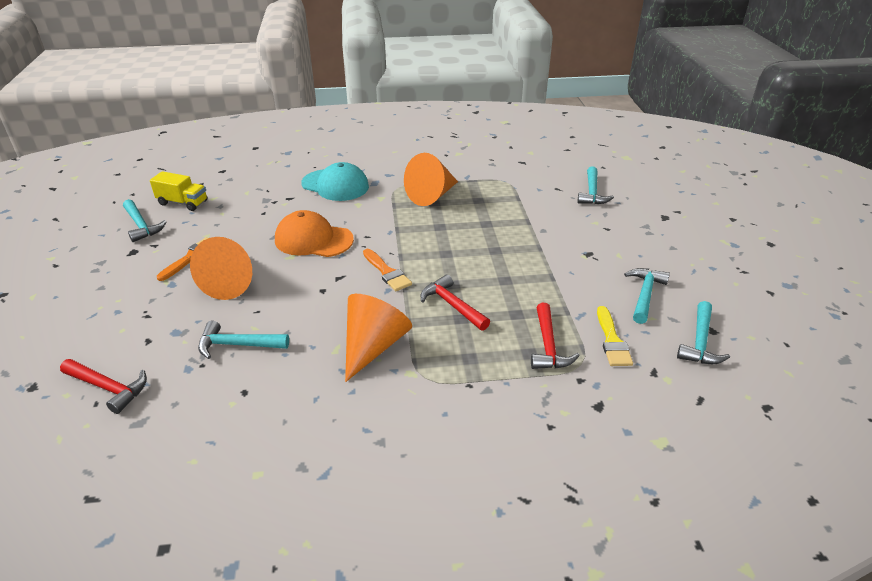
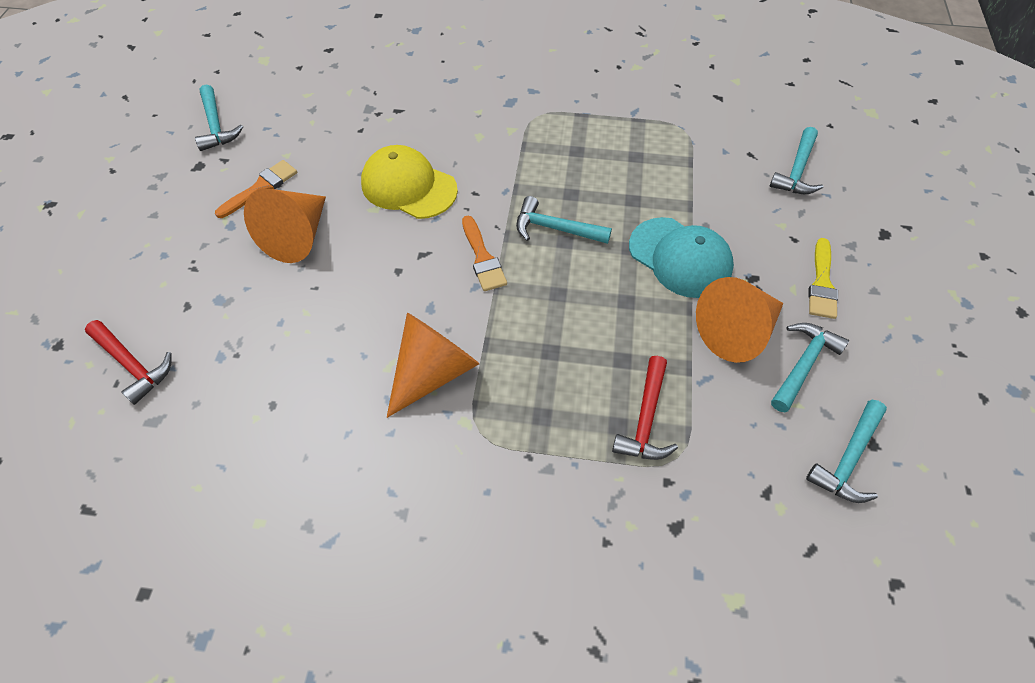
camera: 15 degrees right, 20 degrees up
yellow truck [150,171,207,211] -> none
turquoise hammer [198,321,289,359] -> turquoise hammer moved to [516,196,612,244]
orange cap [275,210,354,257] -> yellow cap [361,145,458,219]
turquoise cap [301,162,369,201] -> turquoise cap moved to [629,217,734,298]
orange cone [404,153,458,206] -> orange cone moved to [696,277,783,363]
red hammer [421,274,490,331] -> none
yellow brush [597,306,633,366] -> yellow brush moved to [808,238,838,319]

